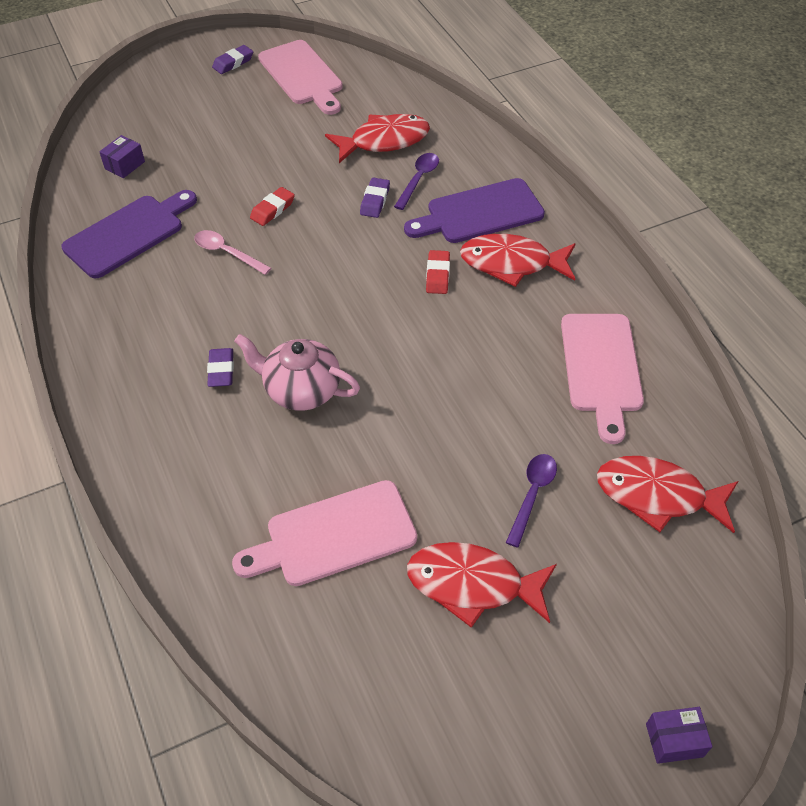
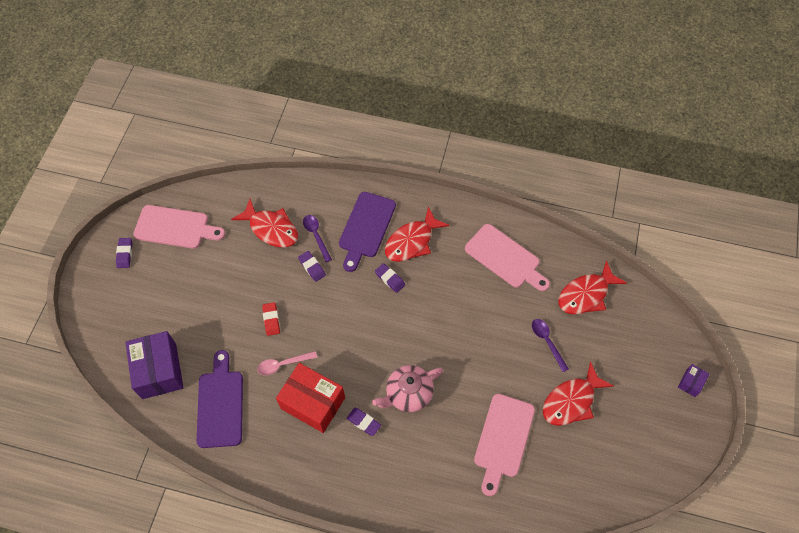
camera: 50 degrees left, 10 degrees up
purple box [99,135,145,178] -> purple box [125,331,183,399], size x2.19
red fish [325,114,430,163] -> red fish turned 105 degrees clockwise [231,199,298,247]
red eraser [426,250,450,294] -> purple eraser [375,263,405,293]
none -> red box [276,363,345,433]

